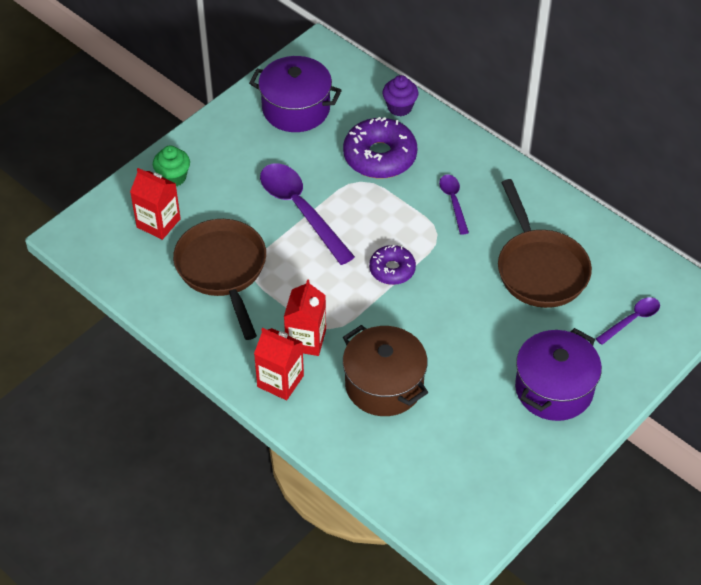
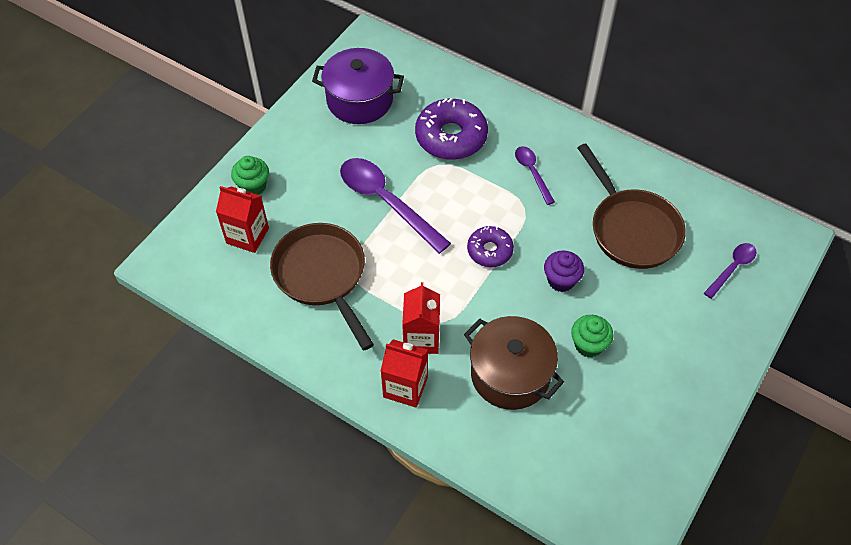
camera: 10 degrees left, 5 degrees up
purple cupcake [382,75,419,116] -> purple cupcake moved to [544,251,584,292]
purple pot [515,328,602,421] -> none
none -> green cupcake [571,315,613,357]

